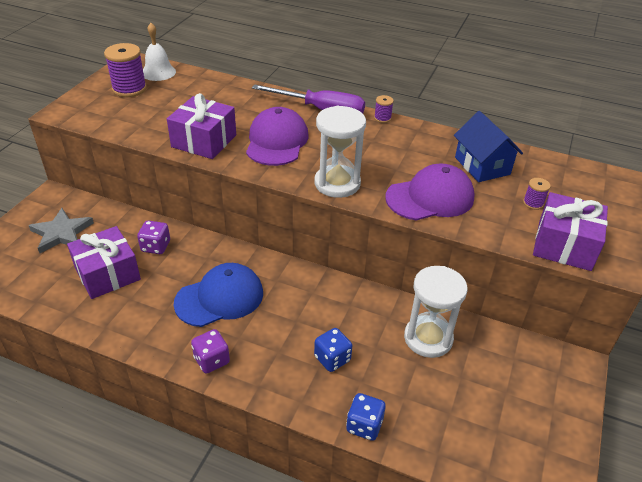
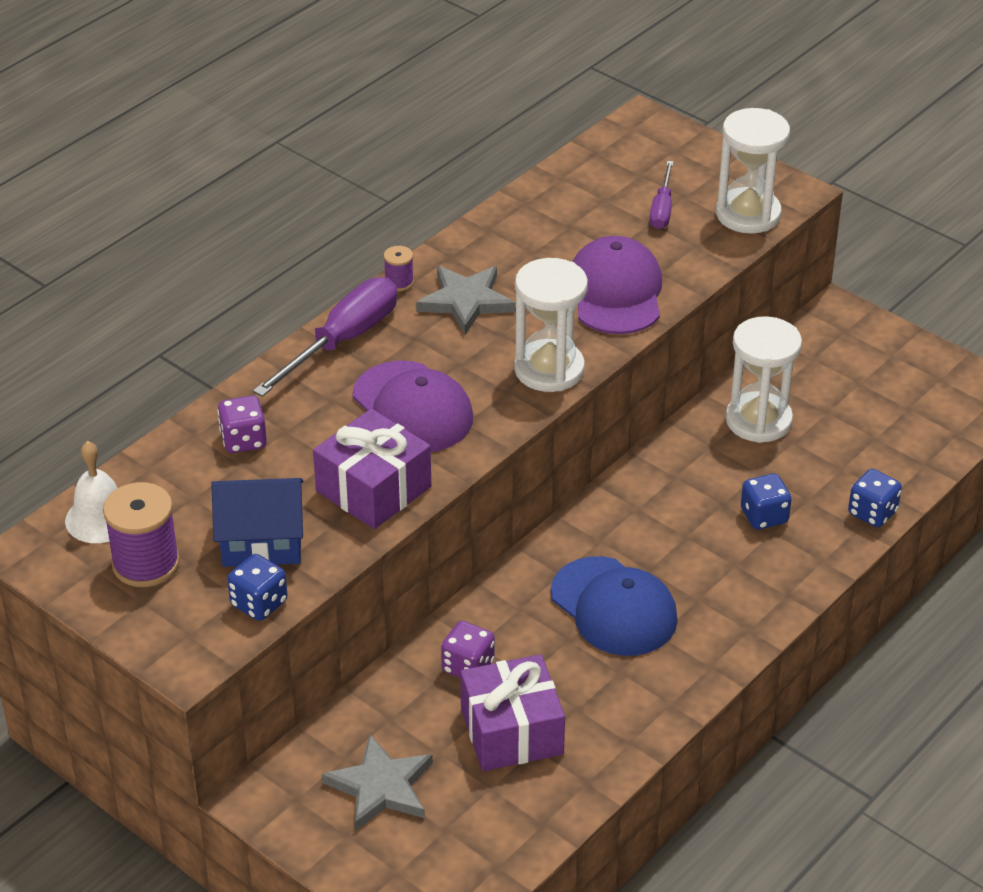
camera: 70 degrees left, 0 degrees up
blue cap [173,263,263,327] -> blue cap turned 150 degrees clockwise [550,556,678,656]
purple dice [191,329,230,374] -> purple dice moved to [217,396,267,453]
purple cap [246,107,309,166] -> purple cap turned 150 degrees counterclockwise [353,360,473,452]
blue house [454,111,523,182] -> blue house moved to [212,478,303,567]
purple spool [523,178,551,210] -> purple screwdriver [650,161,673,229]
purple gift [533,192,608,271] -> white hourglass [716,108,790,233]
none -> blue dice [227,554,288,621]
none -> grey star [416,266,515,335]

